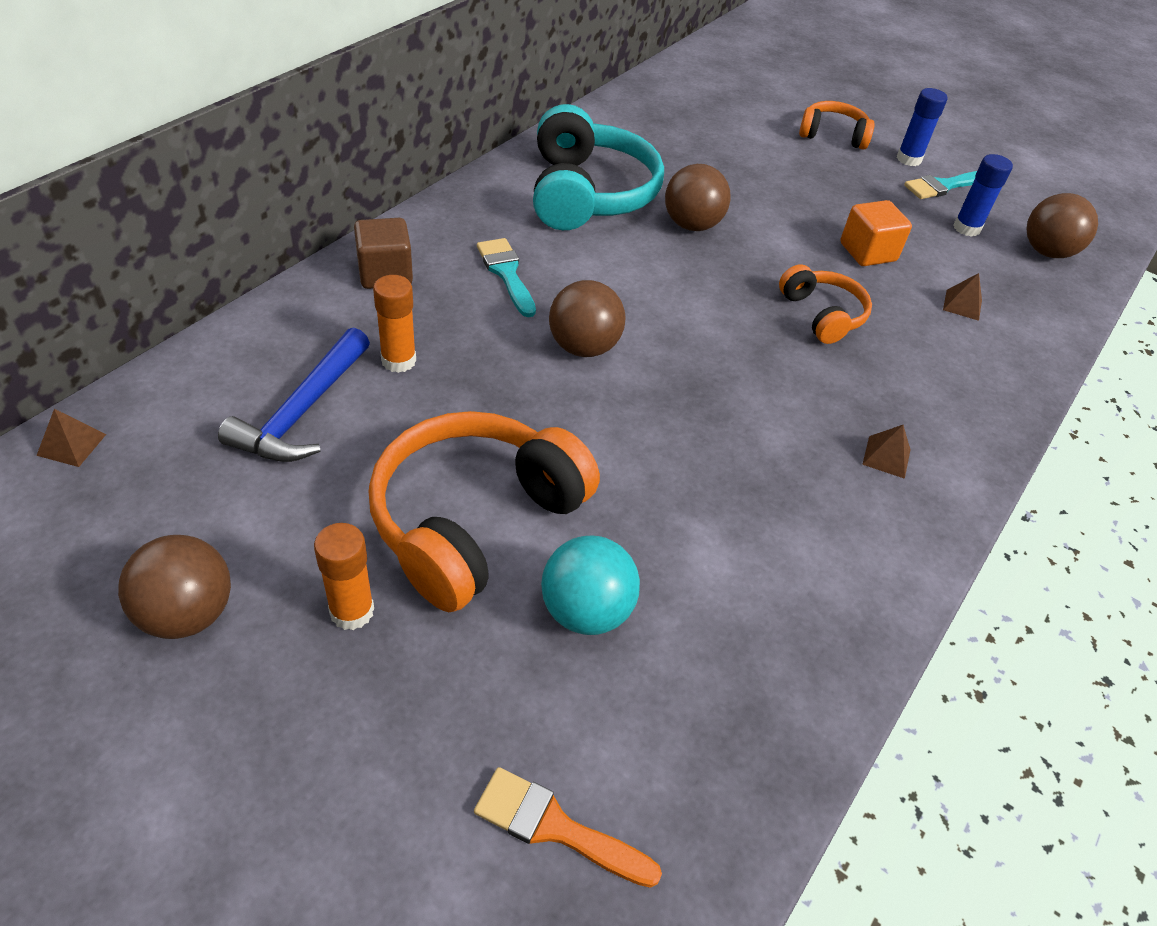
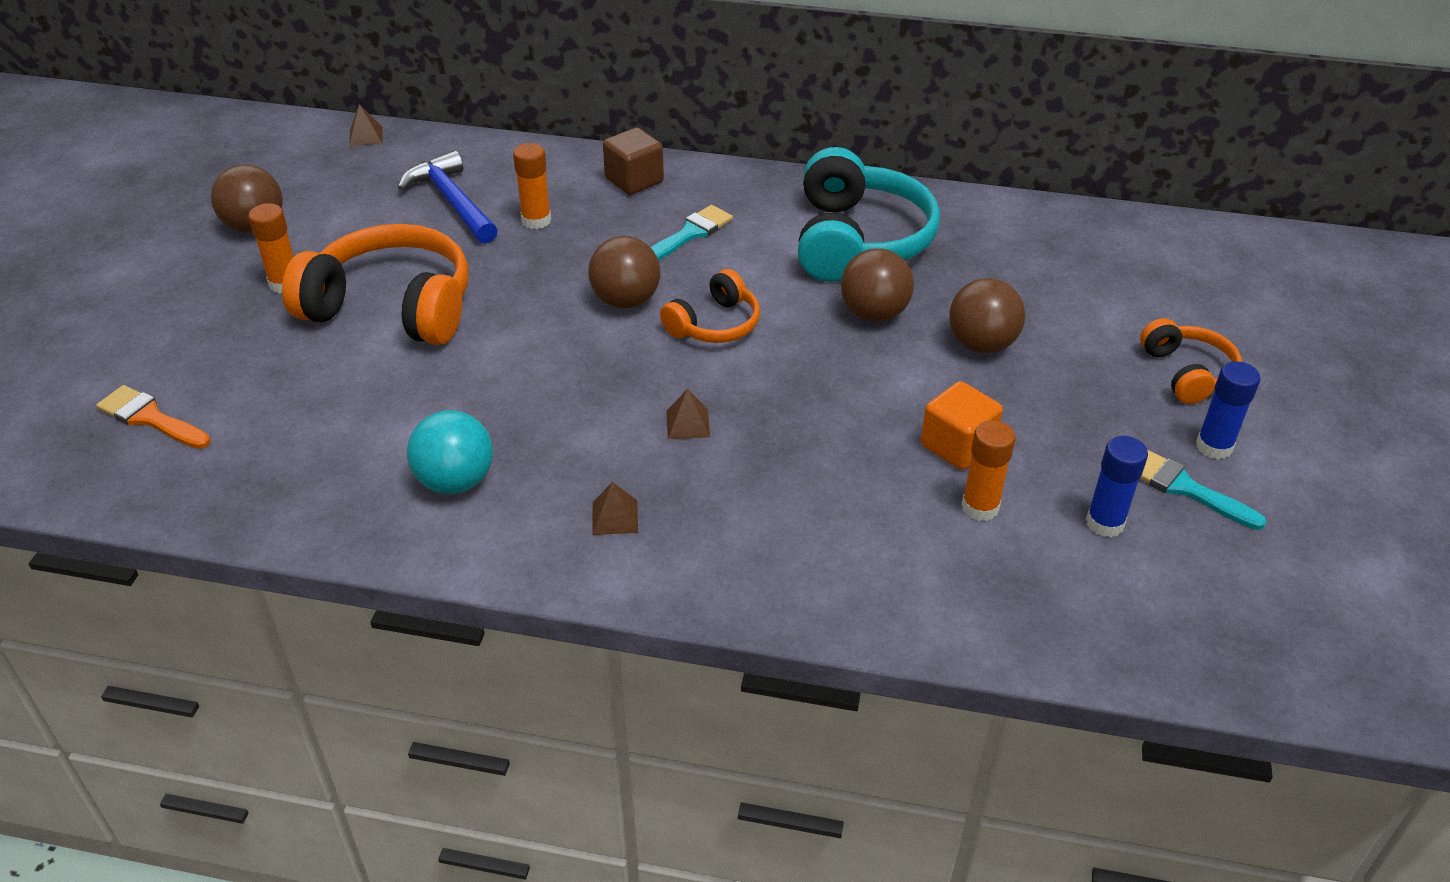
camera: 70 degrees right, 5 degrees down
blue hammer [218,327,370,462] -> blue hammer turned 60 degrees clockwise [398,151,498,244]
orange brush [474,767,662,888] -> orange brush turned 60 degrees counterclockwise [96,385,211,449]
turquoise headphones [533,104,664,230] -> turquoise headphones turned 60 degrees counterclockwise [798,147,940,282]
turquoise ball [541,536,640,635] -> turquoise ball moved to [407,410,493,494]
orange headphones [779,264,872,344] -> orange headphones moved to [660,269,760,343]
brown pyramid [943,273,982,321] -> brown pyramid moved to [666,389,710,439]
brown ball [1027,193,1098,258] -> brown ball moved to [949,278,1025,353]
none -> orange glue stick [961,420,1016,521]

